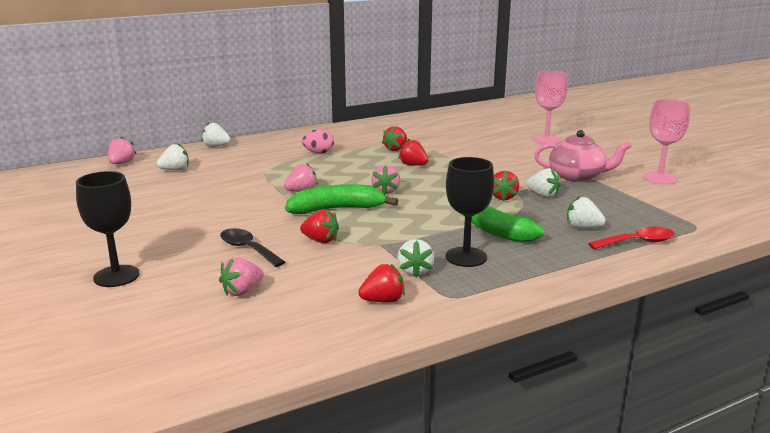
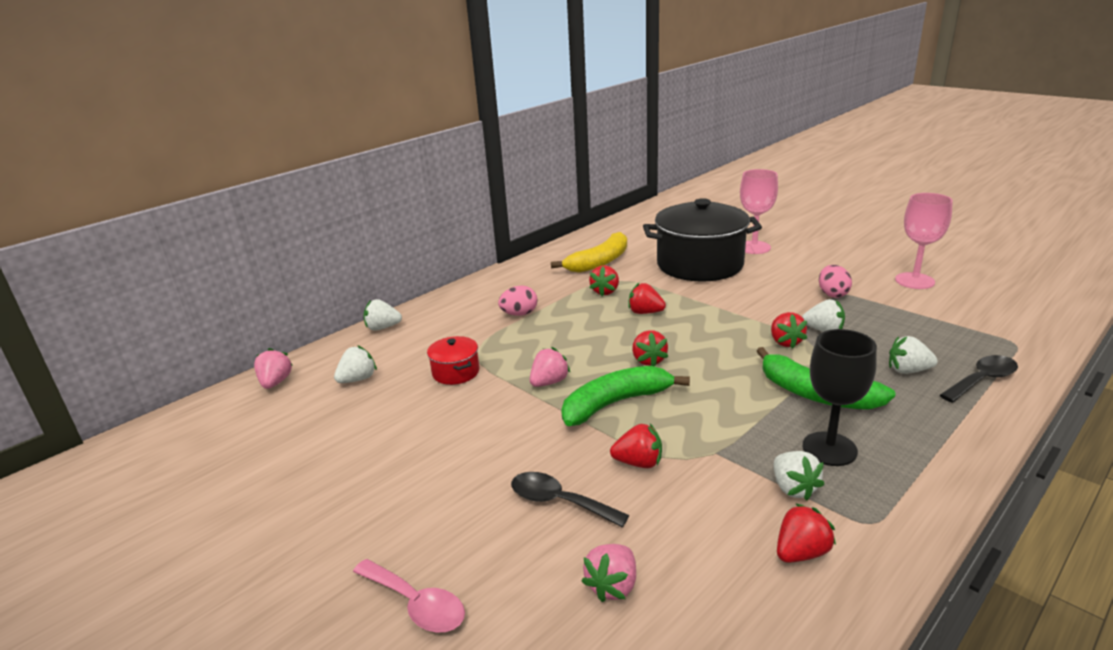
camera: 15 degrees left, 5 degrees up
black goblet [76,171,140,287] -> pink spoon [353,559,465,633]
pink strawberry [371,165,400,195] -> red strawberry [632,330,668,367]
pink teapot [534,130,631,182] -> pink egg [819,265,852,298]
red spoon [588,227,674,249] -> black spoon [940,355,1018,403]
none -> red pot [427,336,479,385]
none -> yellow banana [551,232,627,273]
none -> black pot [643,198,762,282]

